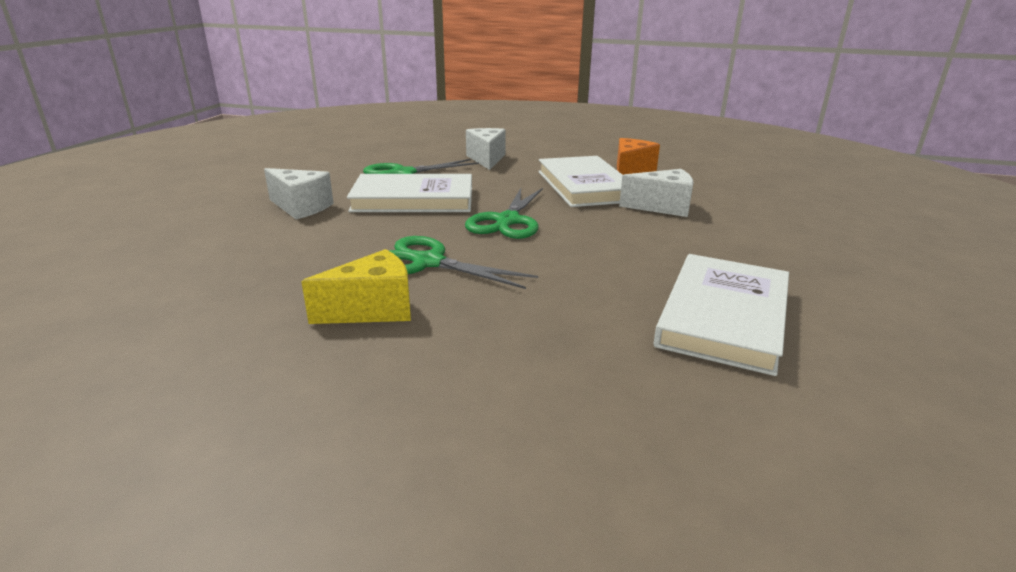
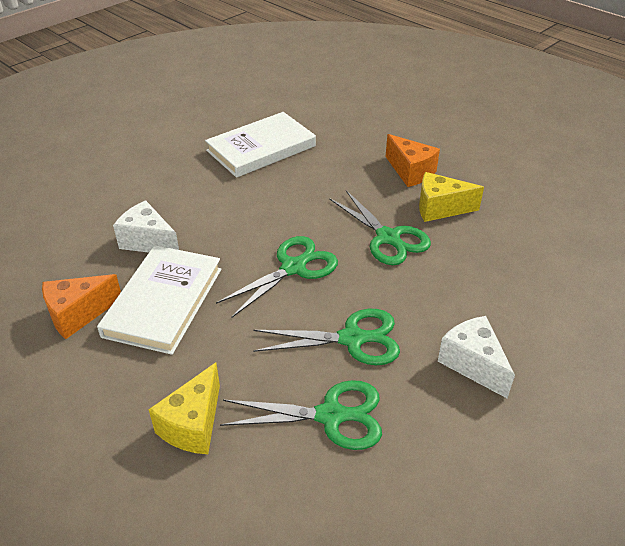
camera: 150 degrees left, 15 degrees up
white book [347,174,472,212] -> green scissors [253,309,400,365]
white cheese [466,128,506,170] -> yellow cheese [149,363,220,454]
none -> orange cheese [386,134,440,187]

